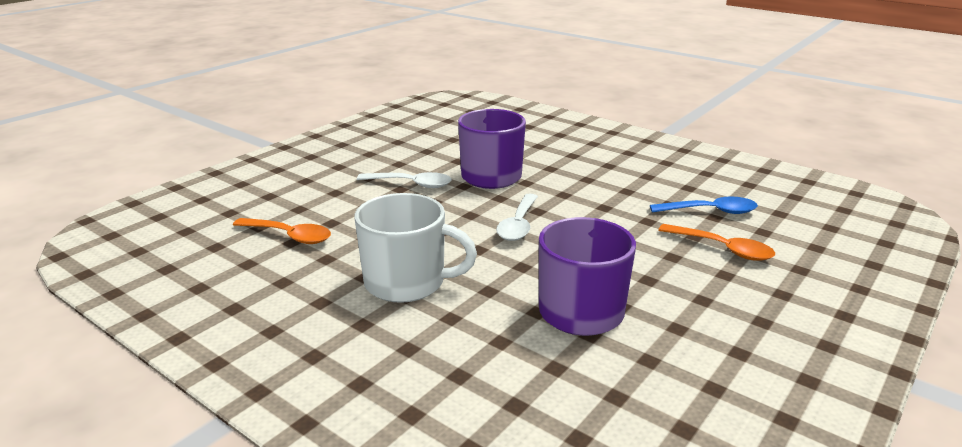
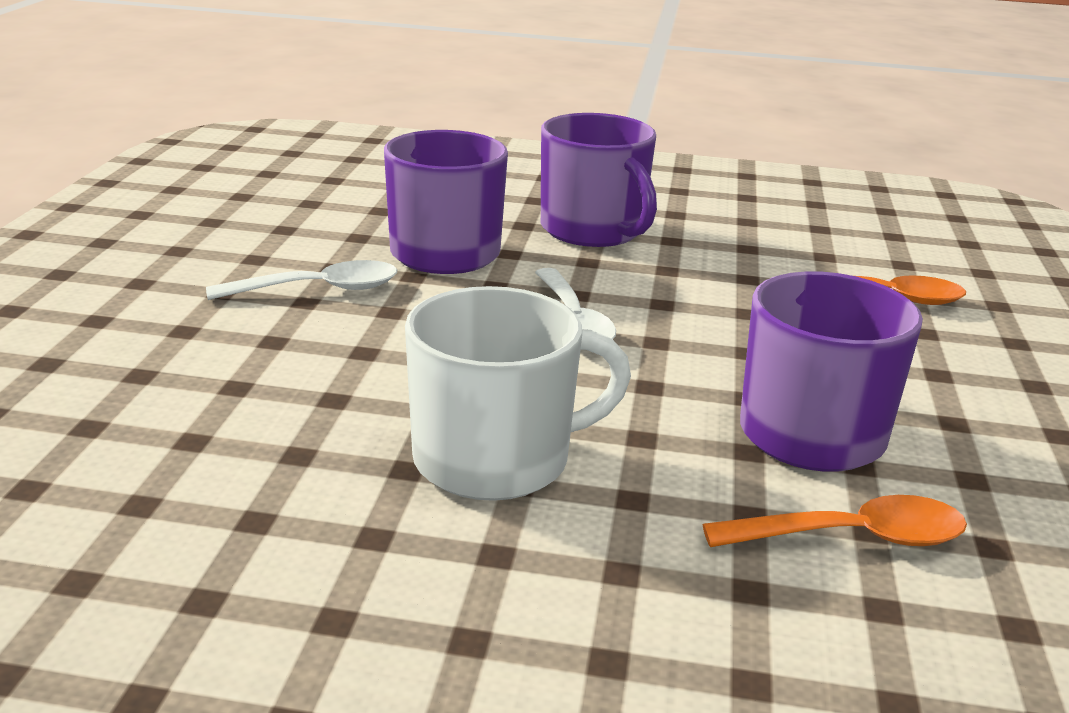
camera: 30 degrees left, 0 degrees up
orange spoon [233,218,331,244] -> orange spoon moved to [702,495,967,547]
blue spoon [650,196,758,214] -> none
none -> purple mug [541,113,657,247]

